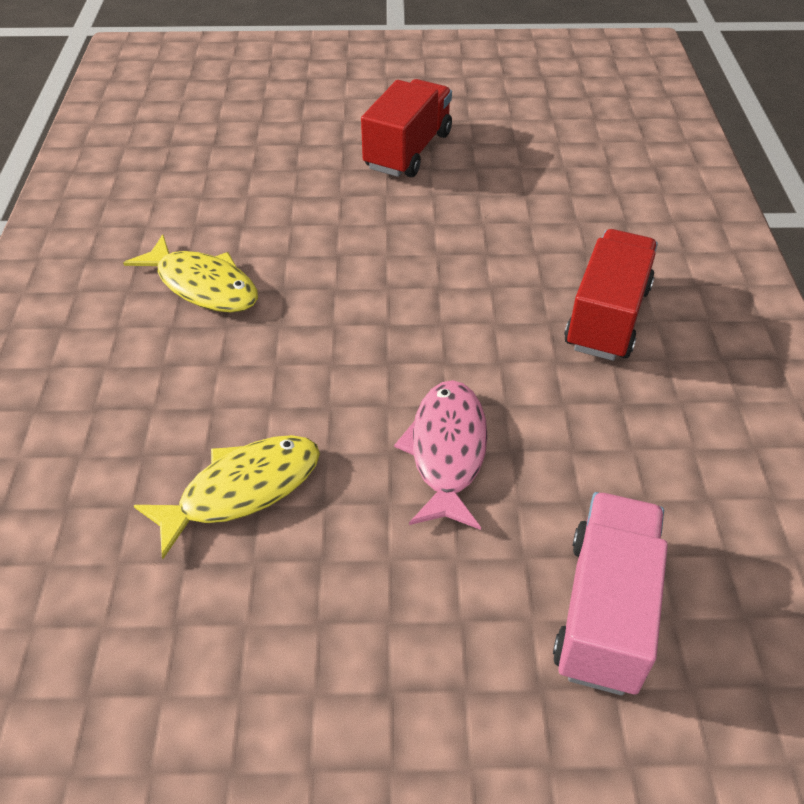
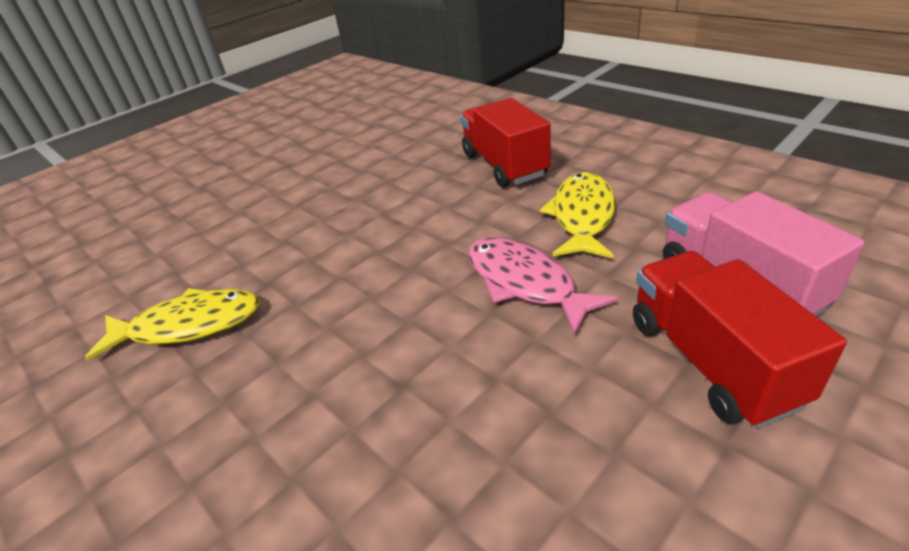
camera: 40 degrees left, 10 degrees down
yellow fish [134,435,320,559] -> yellow fish moved to [540,172,615,258]
red truck [361,79,452,177] -> red truck moved to [633,251,847,428]

